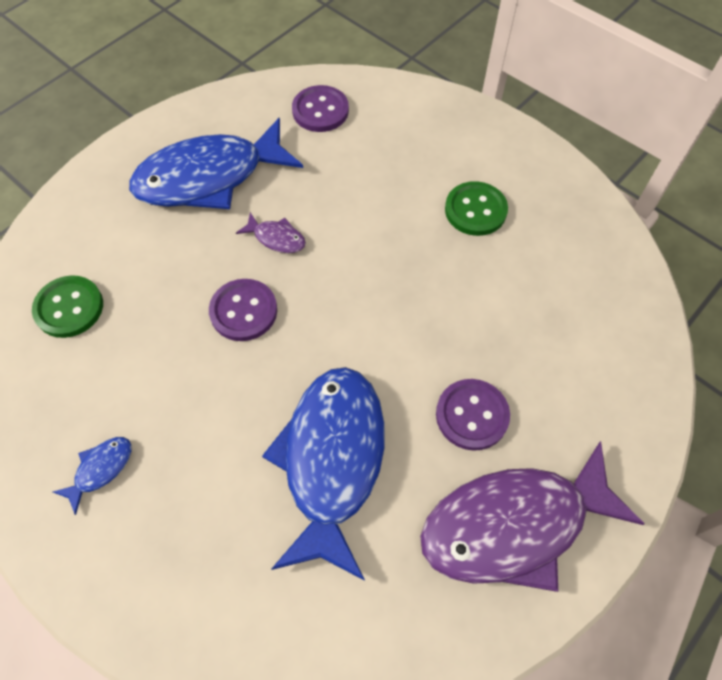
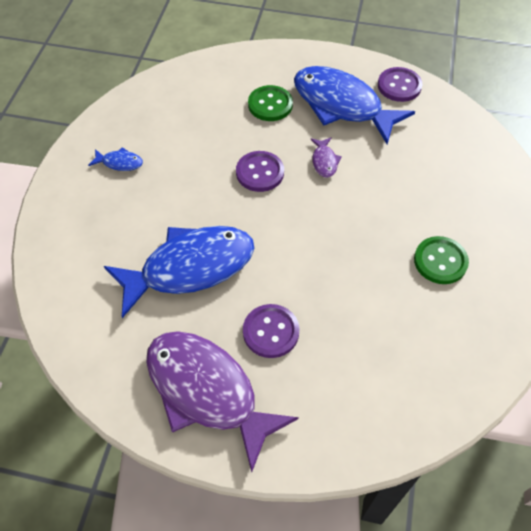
camera: 60 degrees right, 5 degrees down
green button [32,275,103,338] -> green button moved to [248,85,293,121]
purple button [292,85,349,132] -> purple button moved to [378,67,422,102]

